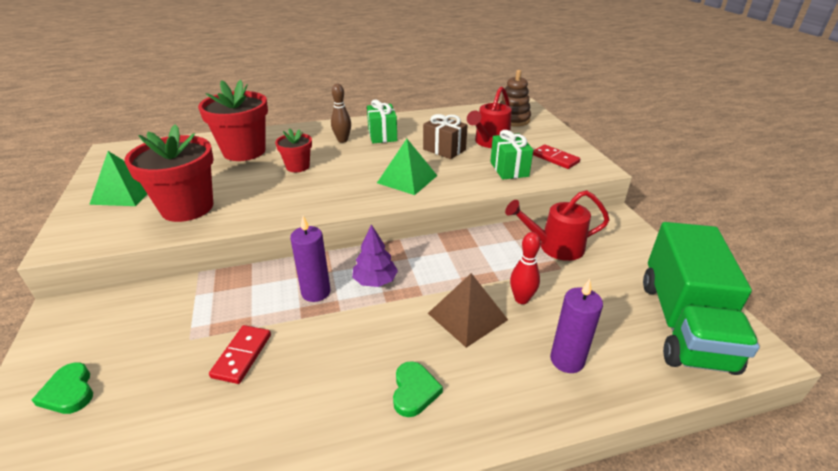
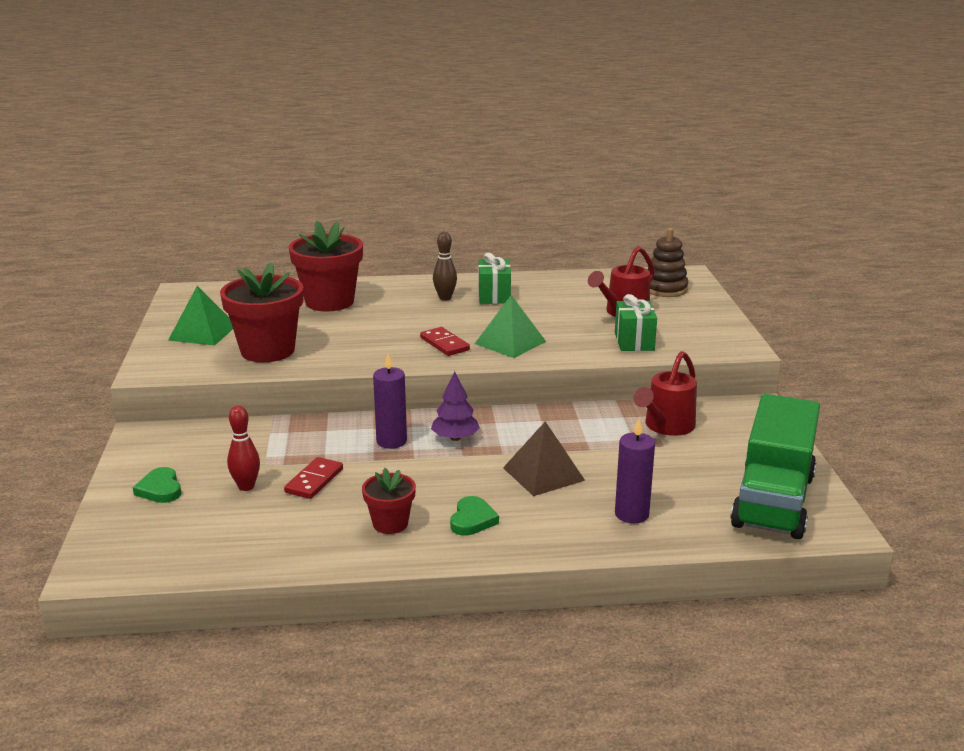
camera: 10 degrees right, 10 degrees down
red flower pot [275,128,312,172] -> red flower pot moved to [362,468,416,534]
brown gift [423,114,468,159] -> none
red watering can [505,190,610,261] -> red watering can turned 60 degrees counterclockwise [633,351,697,436]
red bowling pin [510,232,541,304] -> red bowling pin moved to [227,405,260,491]
red domino [533,145,580,169] -> red domino moved to [420,327,470,356]

